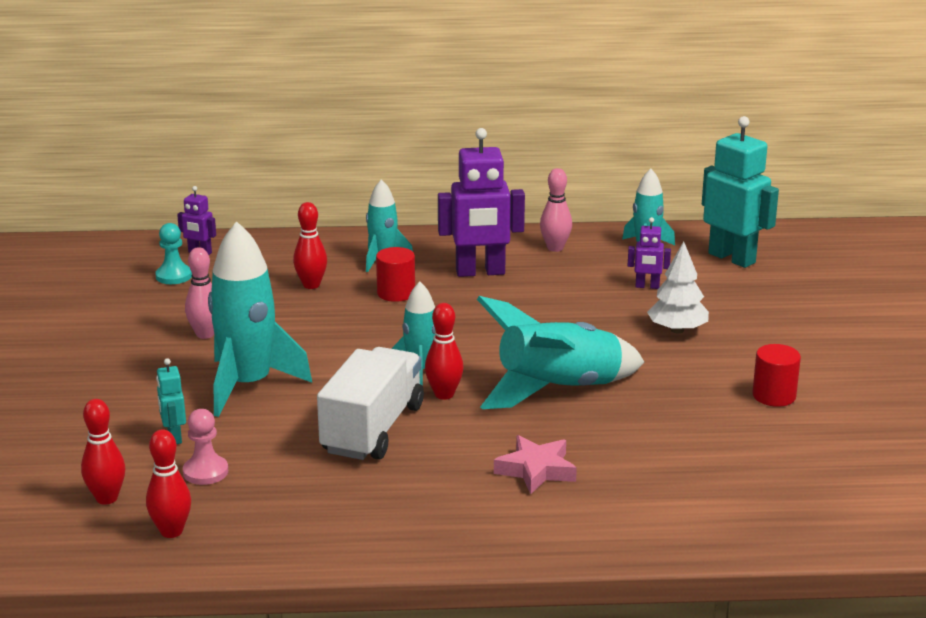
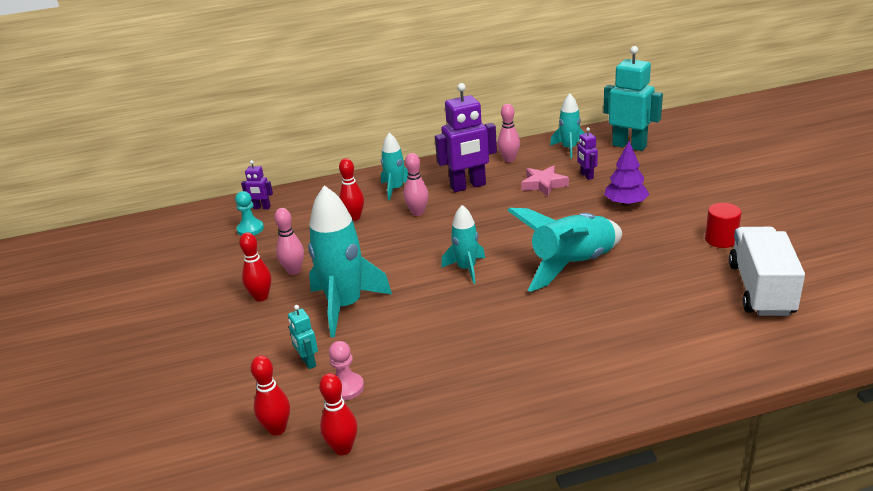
camera: 10 degrees left, 5 degrees up
white truck [317,347,424,460] -> white truck moved to [729,227,805,316]
red cylinder [376,247,415,302] -> pink bowling pin [404,153,429,216]
red bowling pin [425,303,464,400] -> red bowling pin moved to [239,232,271,301]
pink star [494,435,577,494] -> pink star moved to [521,166,569,196]
purple robot [628,217,671,289] -> purple robot turned 75 degrees clockwise [577,127,598,180]
white tree [647,241,709,333] -> purple tree [604,141,649,206]

